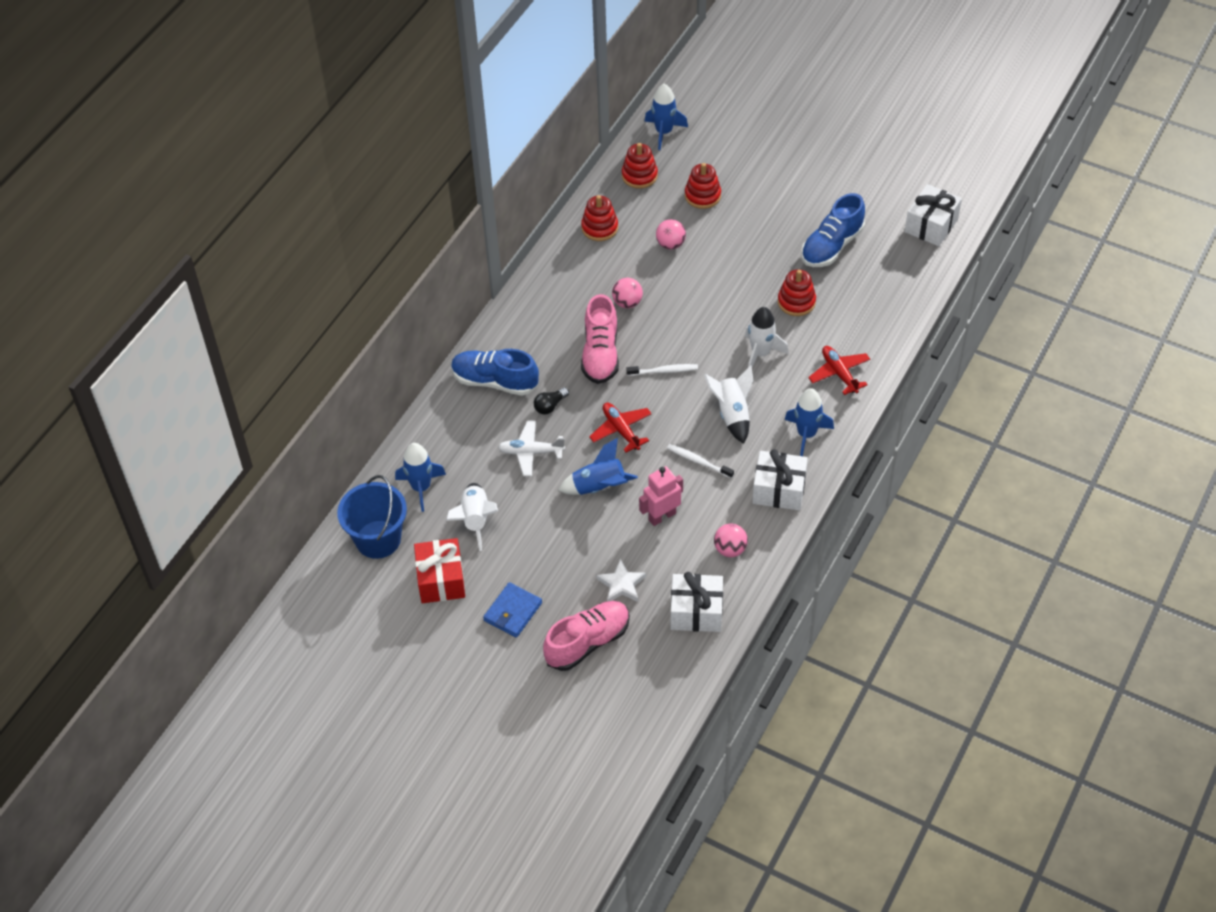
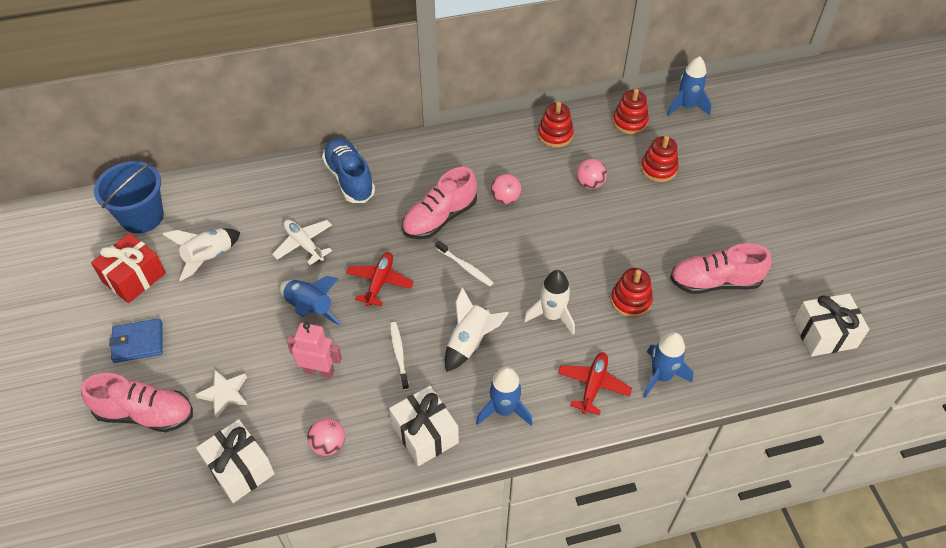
camera: 45 degrees right, 0 degrees up
blue rocket [395,443,446,512] -> blue rocket moved to [643,332,694,398]
black light bulb [534,387,569,415] -> none
blue shoe [801,193,865,267] -> pink shoe [670,243,771,294]

